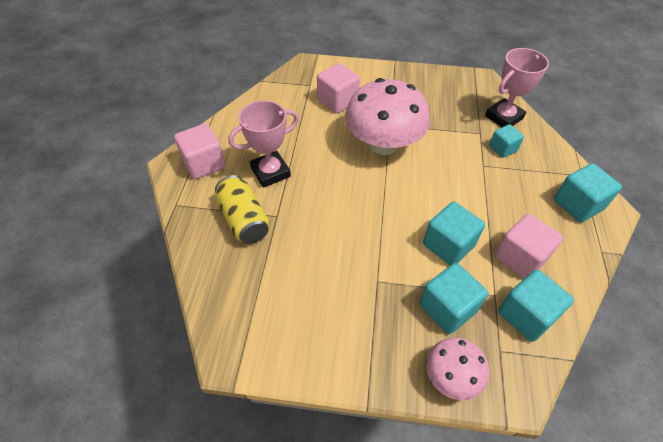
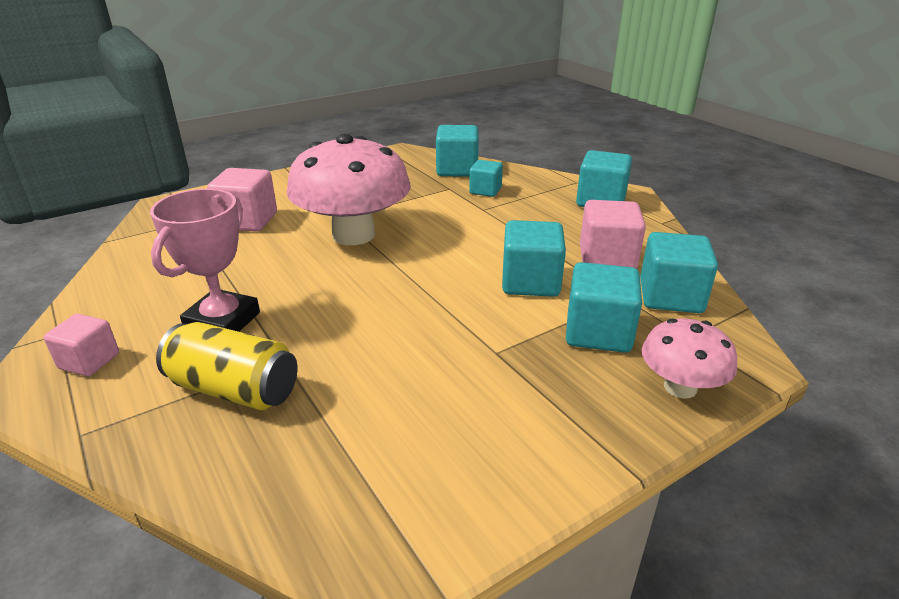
camera: 40 degrees left, 20 degrees down
pink cube [174,123,225,179] -> pink cube [44,314,119,376], size x0.63
pink trophy [485,48,549,127] -> turquoise cube [436,125,479,177]

